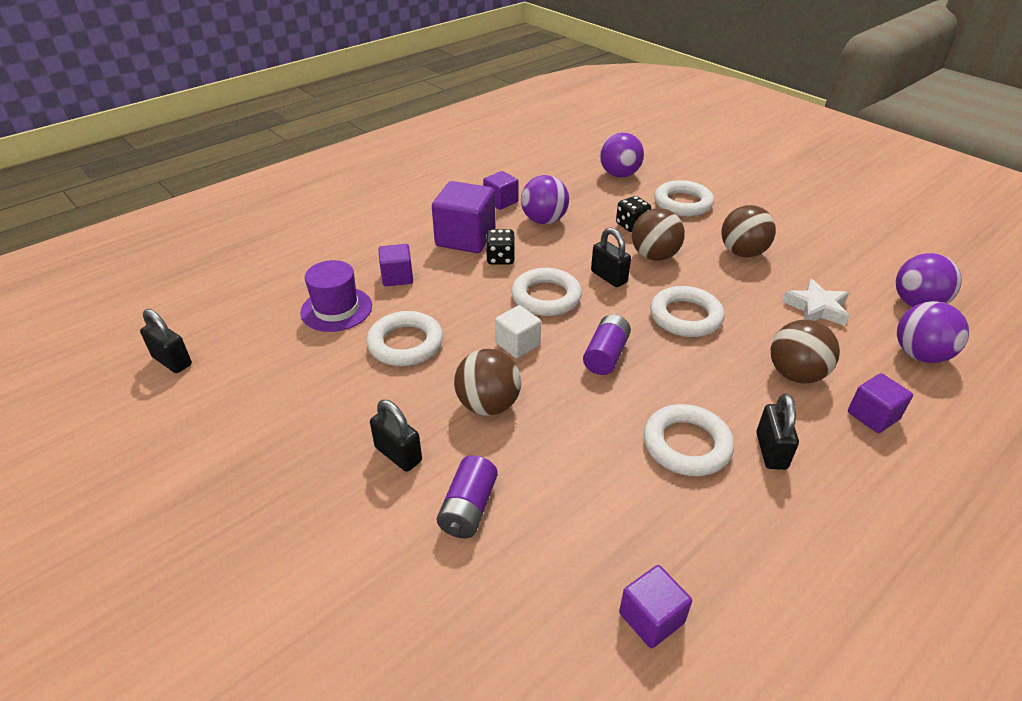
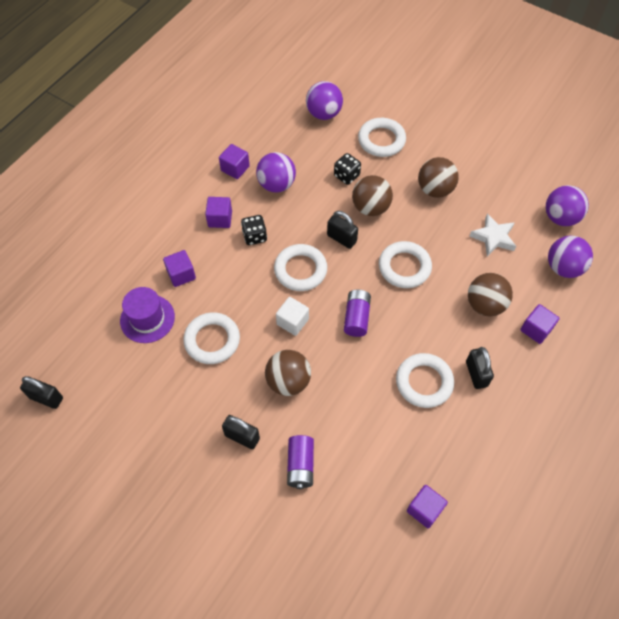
camera: 15 degrees left, 20 degrees up
purple cube [432,181,495,253] -> purple cube [205,197,232,228], size x0.57

